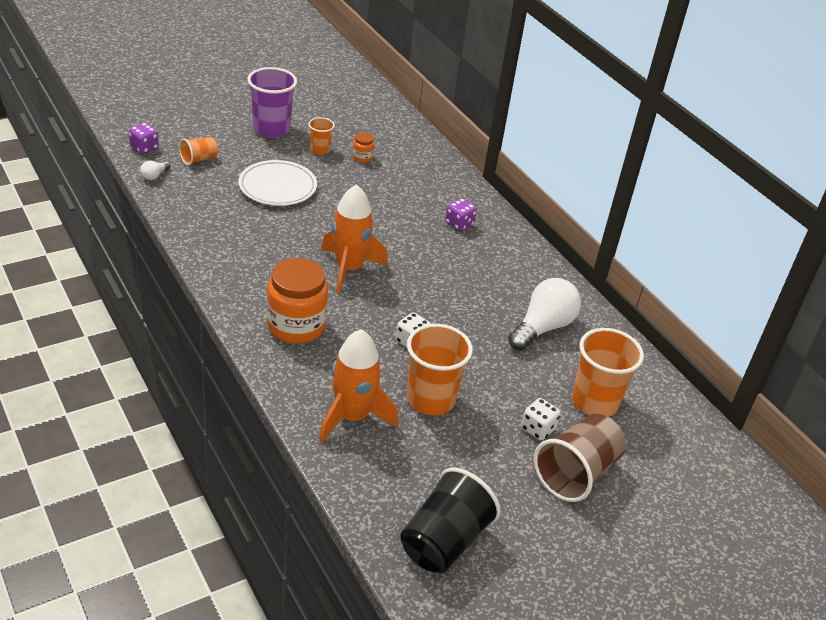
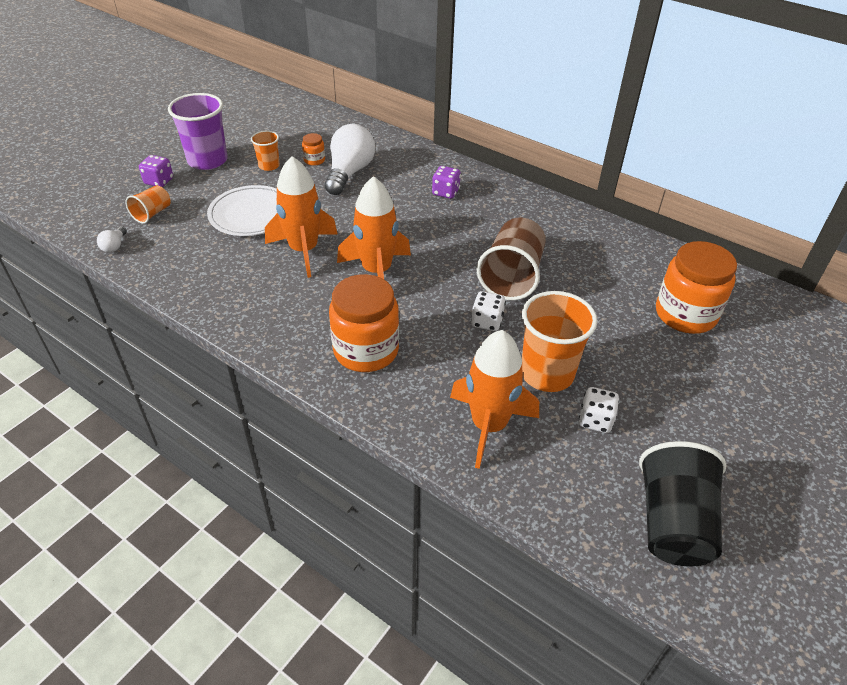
camera: 20 degrees left, 5 degrees up
purple dice [129,123,159,154] -> purple dice moved to [139,155,173,187]
white light bulb [508,278,581,350] -> white light bulb moved to [325,124,375,195]
white dice [521,398,560,440] -> white dice moved to [579,387,619,433]
brown cup [533,414,626,502] -> brown cup moved to [477,218,546,300]
orange cup [572,328,644,417] -> orange jar [656,241,737,334]
none -> orange rocket [265,156,338,278]

